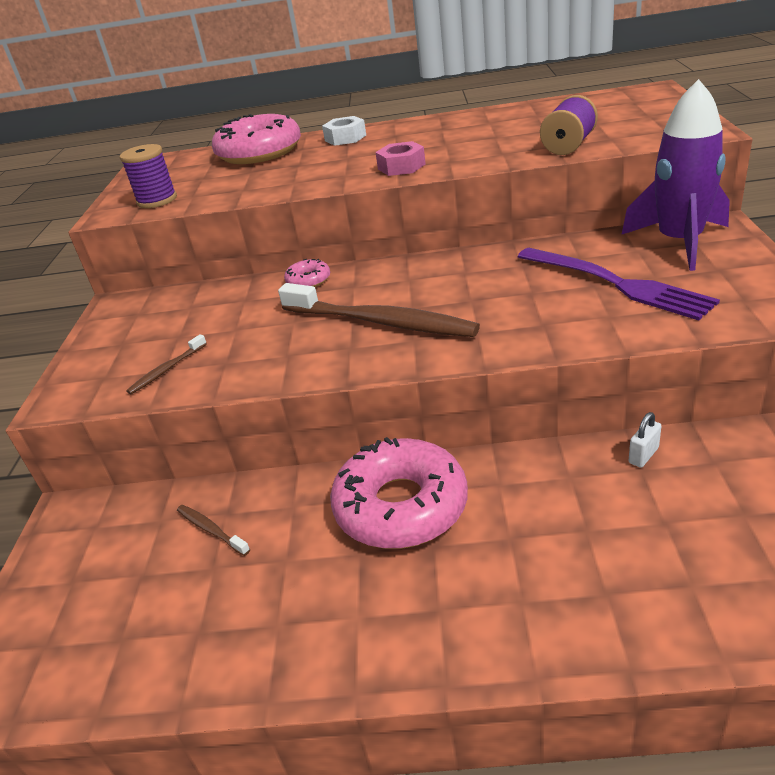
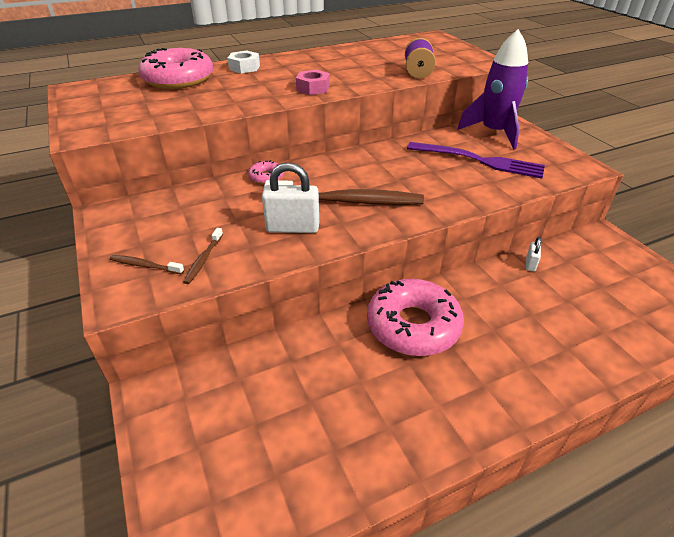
camera: 30 degrees left, 5 degrees up
purple spool [120,144,177,208] -> none
brown toothbrush [177,505,250,556] -> brown toothbrush moved to [110,255,184,274]
none -> white padlock [262,163,319,233]

